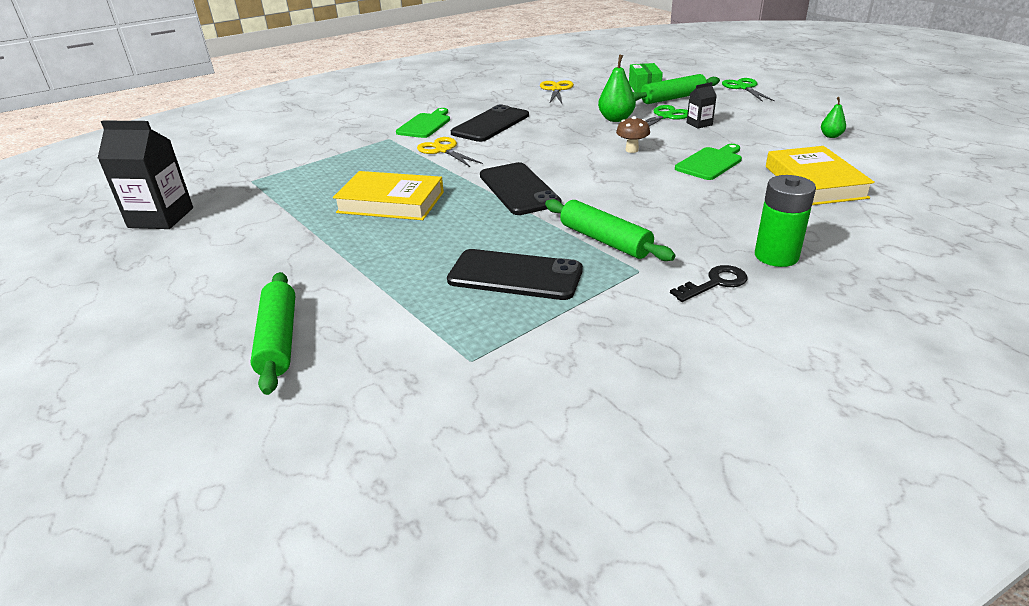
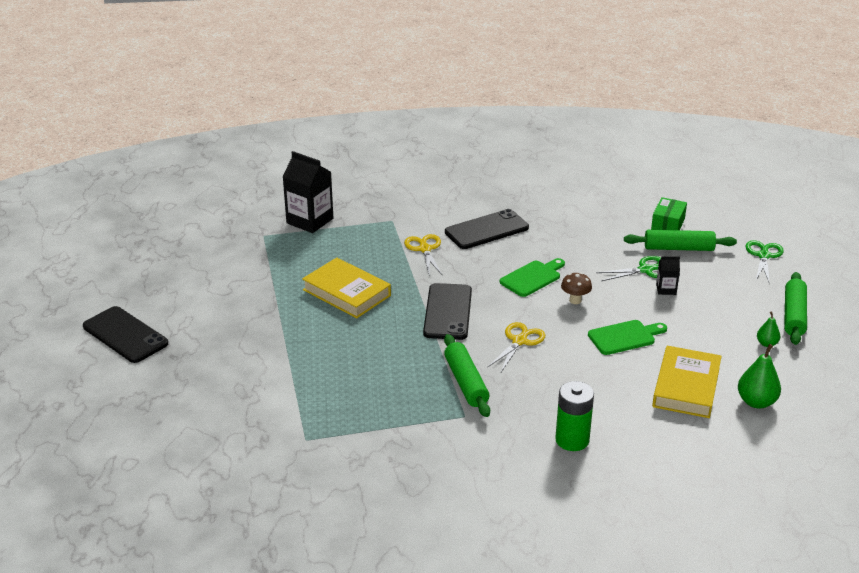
camera: 25 degrees right, 0 degrees up
black carton [97,120,193,229] -> black carton moved to [282,151,333,233]
green rolling pin [250,272,295,395] -> green rolling pin moved to [784,272,807,345]
green cutting board [396,108,450,138] -> green cutting board moved to [500,258,565,297]
black phone [447,249,583,300] -> black phone moved to [83,306,168,363]
yellow scissors [540,80,574,103] -> yellow scissors moved to [487,322,545,372]
green pear [598,55,636,122] -> green pear moved to [738,344,781,408]
black key [670,265,747,302] -> none

